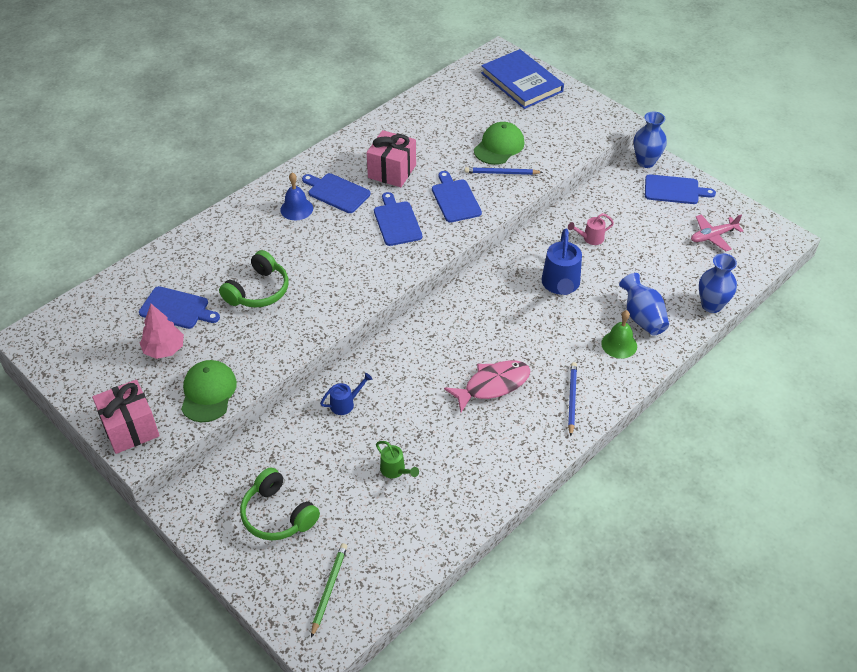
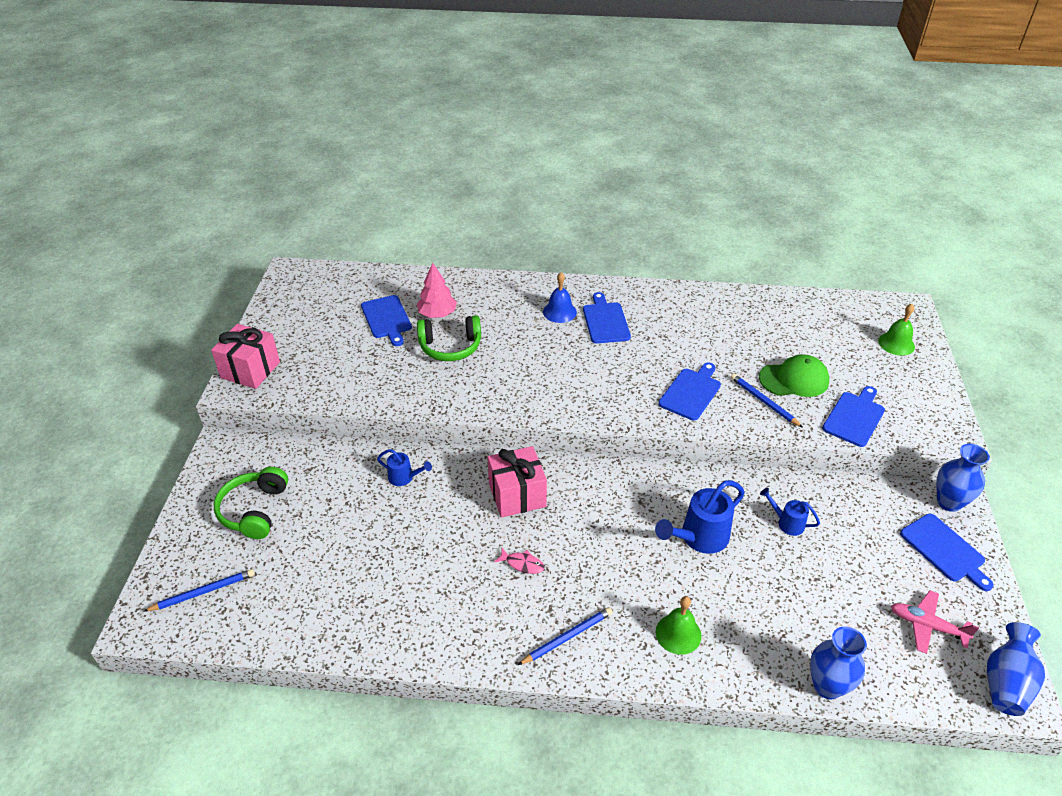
camera: 50 degrees right, 5 degrees down
pink tree [140,304,184,359] -> pink tree moved to [417,263,457,318]
green cap [181,360,237,422] -> none
green pencil [311,543,347,638] -> blue pencil [143,569,255,612]
pink gift [366,130,416,187] -> pink gift moved to [488,446,547,518]
blue cutting board [374,192,422,246] -> blue cutting board moved to [822,386,885,447]
green watering can [376,441,419,478] -> none
pink fish [444,360,530,412] -> pink fish [494,548,544,574], size x0.48
blue book [481,49,564,109] -> green bell [878,304,915,356]
pink watering can [568,213,614,245] -> blue watering can [760,488,820,536]
blue vase [619,273,669,336] -> blue vase moved to [987,622,1045,716]

